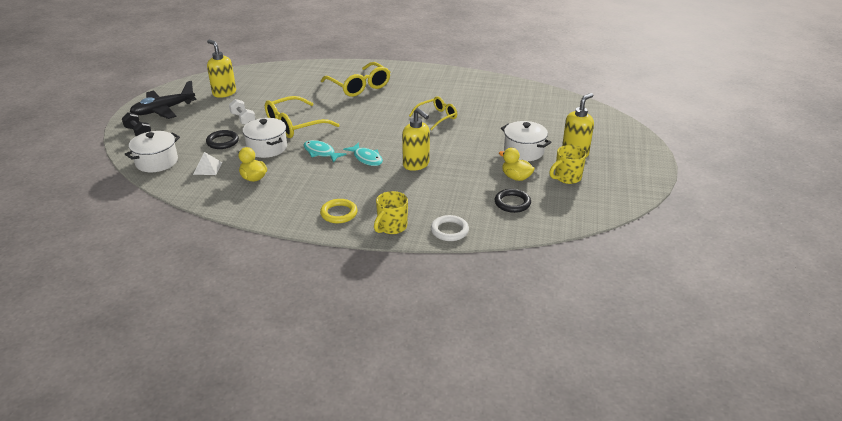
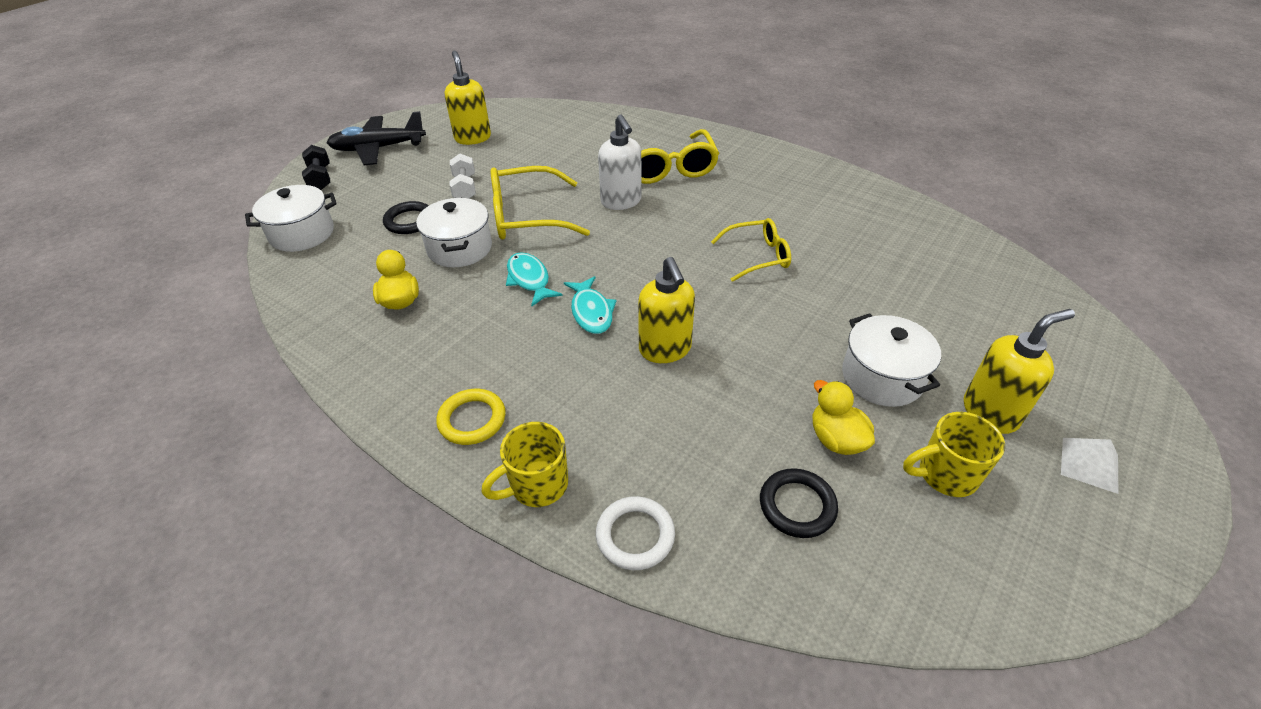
camera: 25 degrees right, 10 degrees up
white pyramid [193,152,223,175] -> white pyramid moved to [1061,438,1118,494]
none -> white soap dispenser [598,114,642,210]

